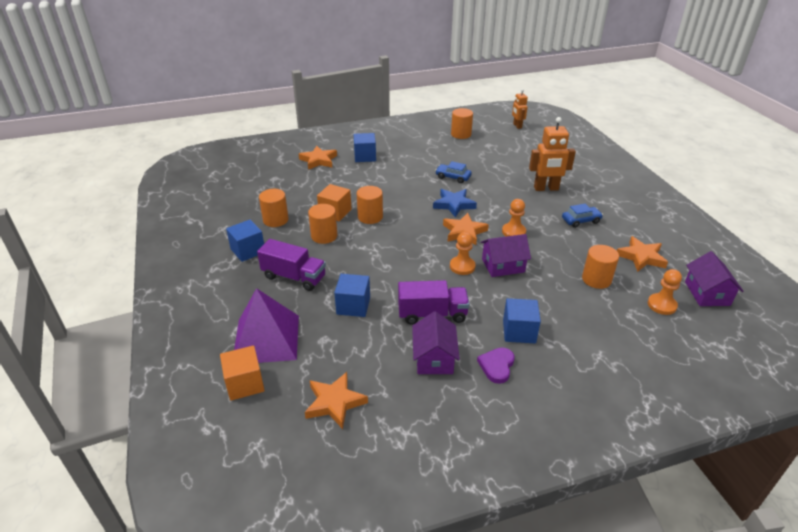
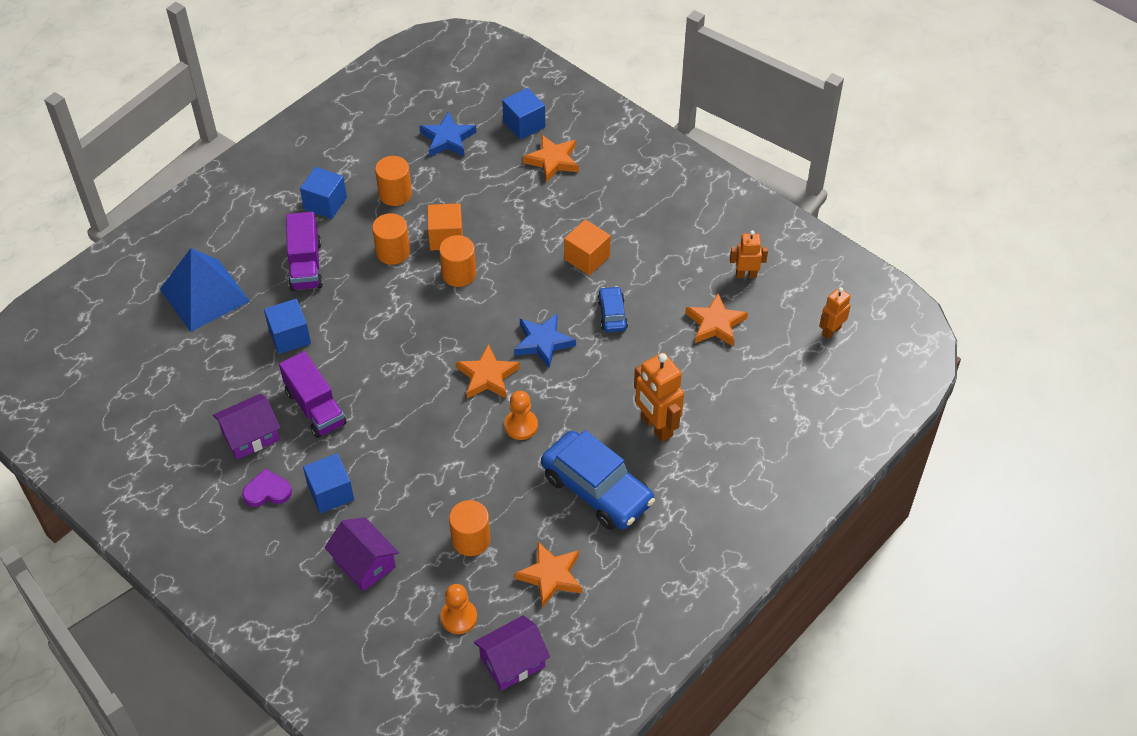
camera: 60 degrees right, 15 degrees up
orange cube [220,345,265,401] -> orange cube moved to [564,220,611,275]
purple pyramid [234,288,299,363] -> blue pyramid [160,248,250,332]
orange star [305,372,368,429] -> orange star moved to [685,293,748,346]
blue cube [354,133,376,162] -> blue cube moved to [502,88,545,140]
orange pawn [450,232,475,275] -> none
orange cylinder [451,108,473,139] -> orange robot [730,230,768,278]
purple house [481,234,531,277] -> purple house moved to [324,517,399,591]
blue car [562,204,603,228] -> blue car [541,430,655,530], size x2.04
none -> blue star [419,111,476,157]

